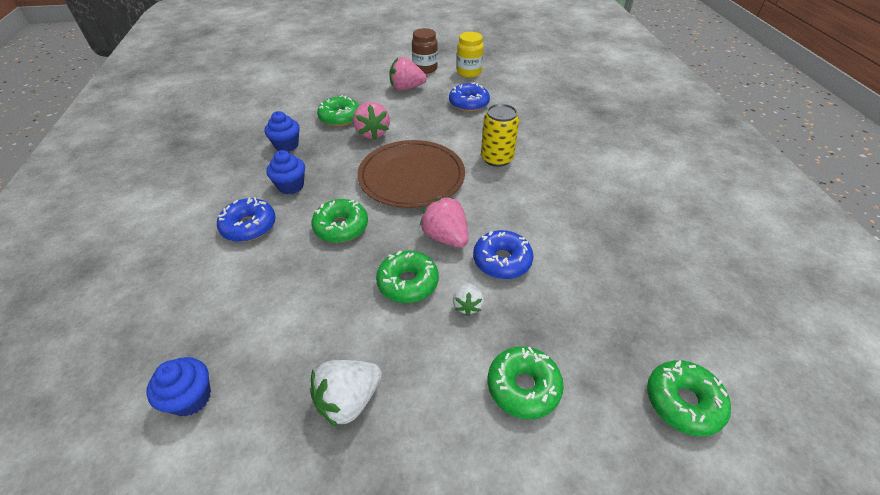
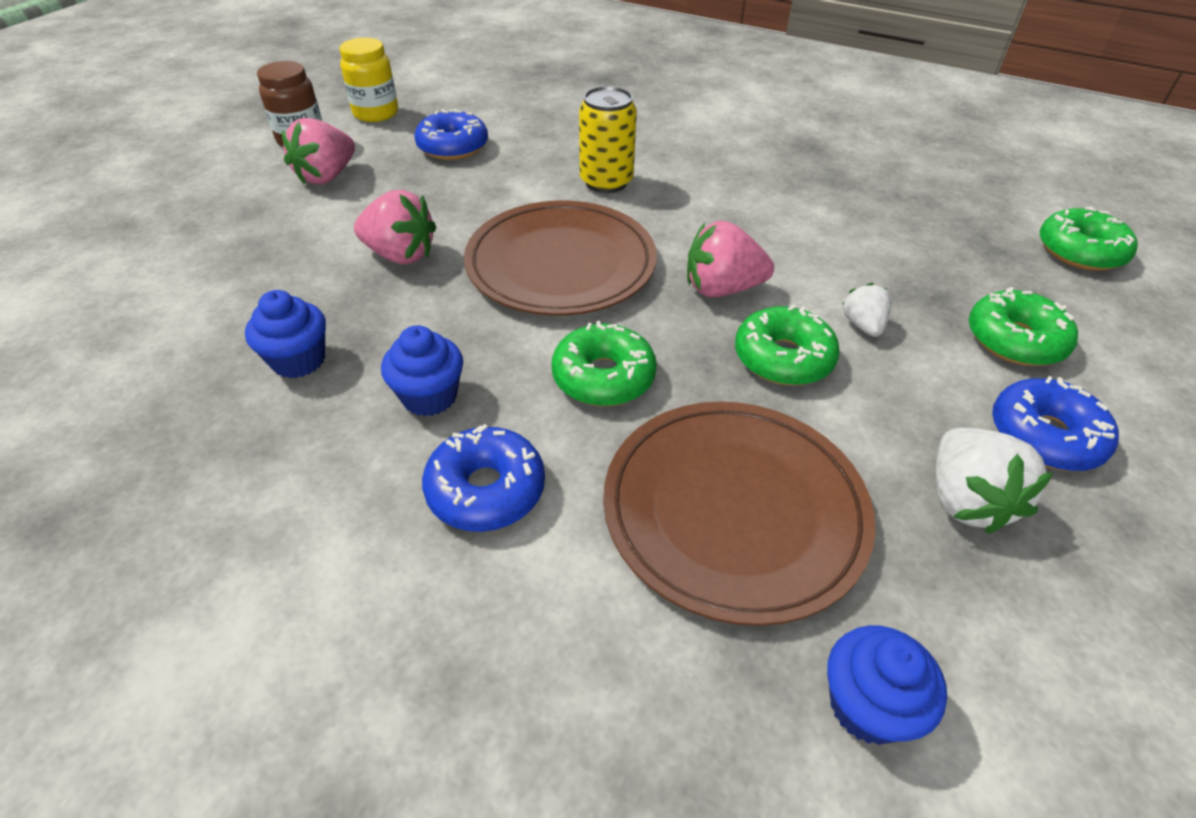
camera: 55 degrees left, 0 degrees up
green donut [317,95,359,126] -> none
white strawberry [453,283,484,316] -> white strawberry turned 135 degrees counterclockwise [842,283,891,337]
blue donut [473,230,534,279] -> blue donut moved to [992,376,1119,471]
none -> brown plate [603,402,876,626]

